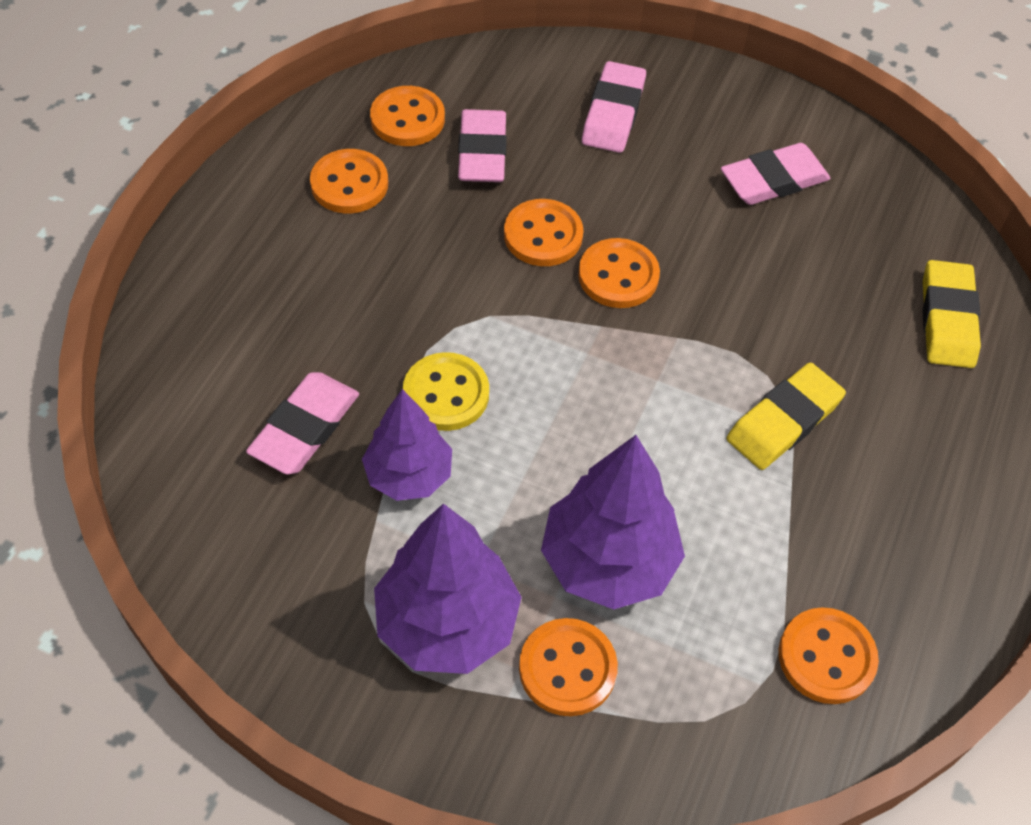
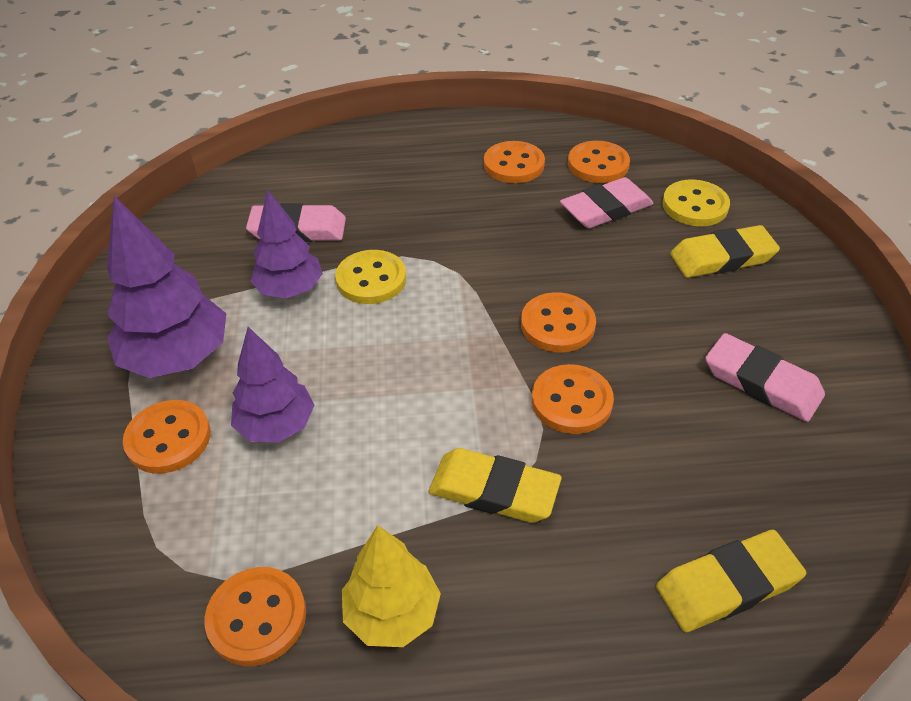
camera: 65 degrees right, 10 degrees down
orange button [504,199,583,266] -> orange button moved to [532,364,614,434]
purple tree [541,435,685,609] -> purple tree [231,327,314,443], size x0.66
pink eraser [582,61,646,153] -> yellow eraser [670,225,780,278]
none -> yellow tree [342,525,441,647]
none -> yellow button [662,180,730,226]

